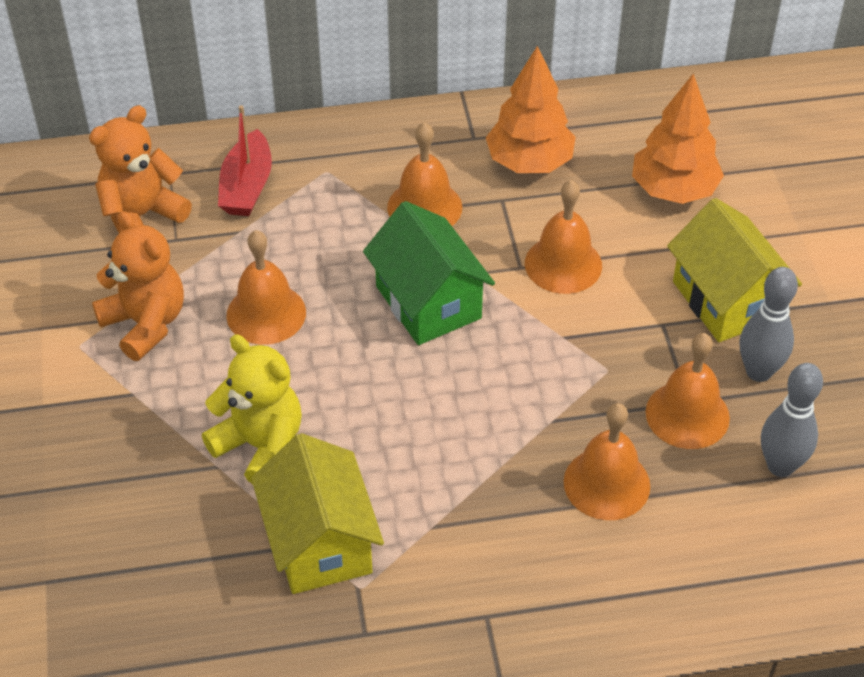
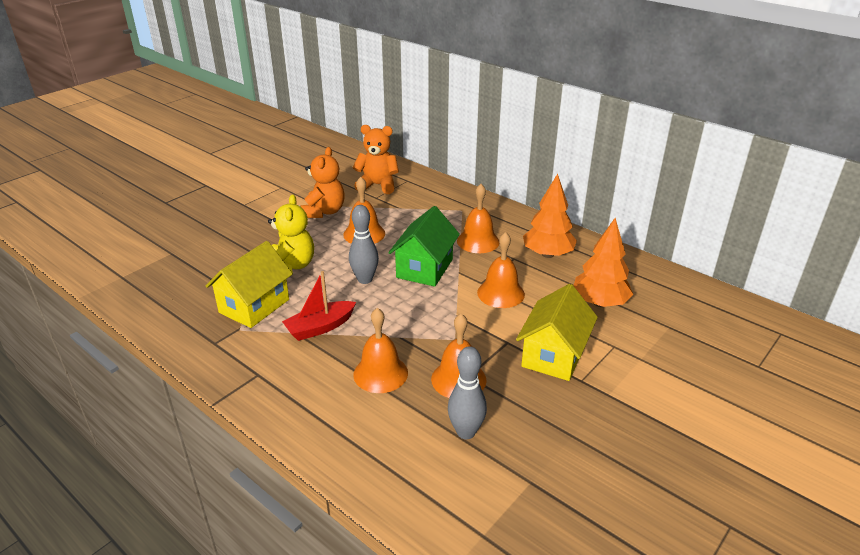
camera: 50 degrees right, 15 degrees down
red boat [218,105,272,216] -> red boat moved to [282,271,356,341]
grey bowling pin [740,267,798,382] -> grey bowling pin moved to [349,205,379,284]

